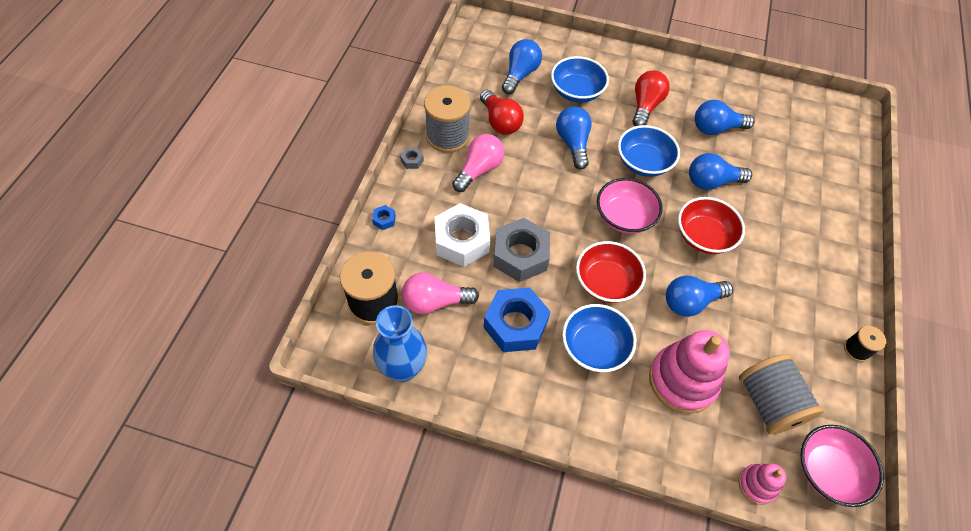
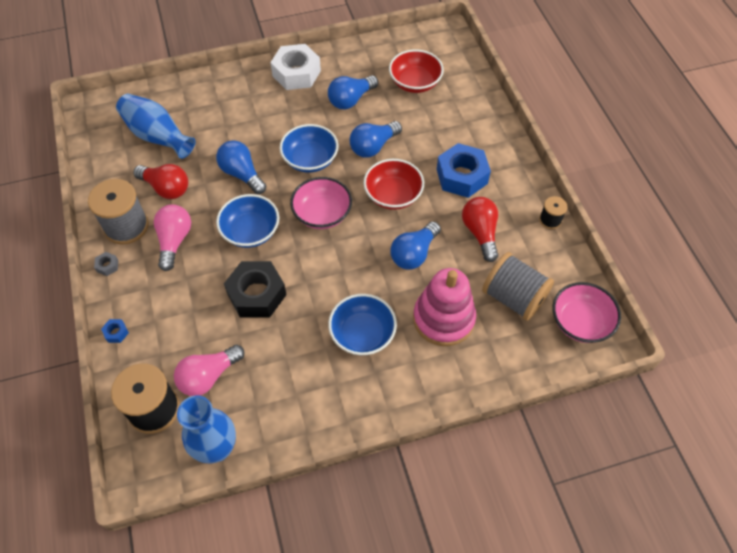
camera: 30 degrees left, 0 degrees up
white nut [434,203,490,267] -> white nut moved to [270,44,321,90]
blue nut [484,288,551,352] -> blue nut moved to [437,143,491,198]
grey nut [494,218,550,282] -> black nut [224,261,287,318]
blue light bulb [502,39,542,94] -> blue vase [116,94,196,159]
blue bowl [551,56,609,103] -> blue bowl moved to [216,194,279,248]
red bowl [576,241,646,303] -> red bowl moved to [389,49,444,93]
red light bulb [633,71,670,126] -> red light bulb moved to [462,197,498,262]
pink stacking toy [738,464,786,505] -> none

